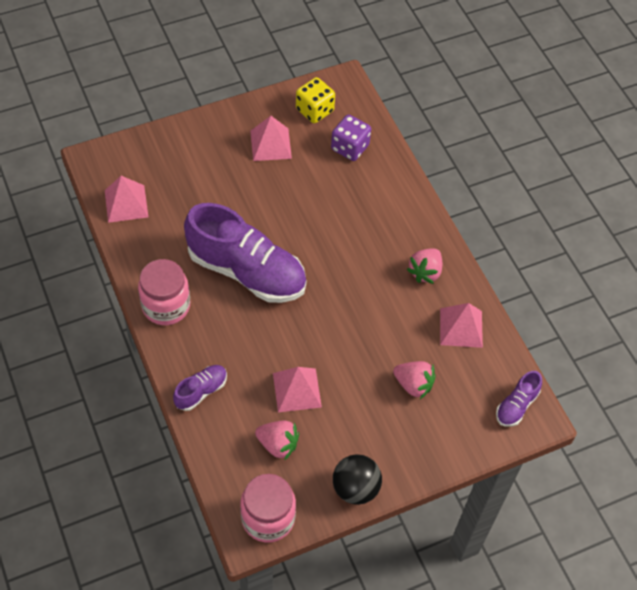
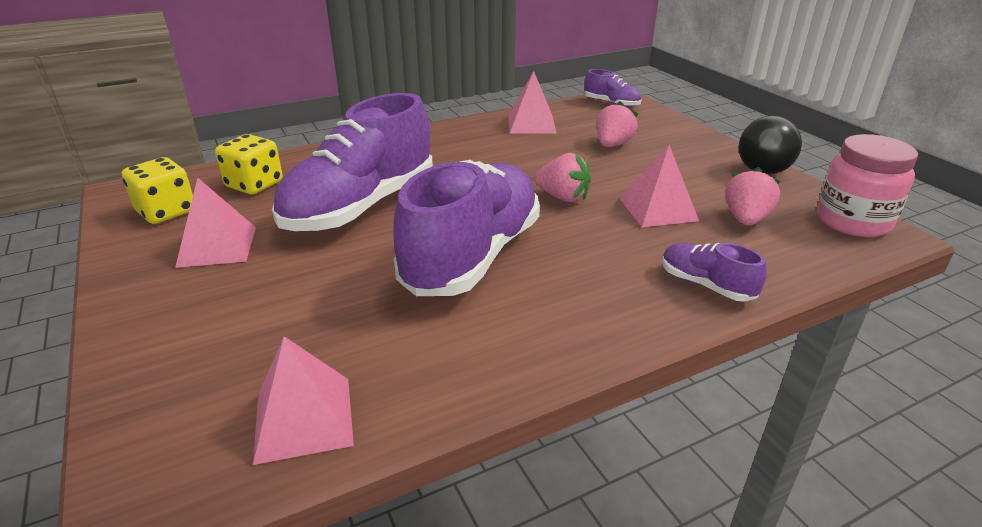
camera: 90 degrees left, 25 degrees down
pink jar [138,259,190,325] -> none
purple dice [331,114,371,161] -> yellow dice [215,134,283,195]
pink strawberry [407,248,442,284] -> pink strawberry moved to [535,153,591,202]
none -> purple shoe [272,93,433,232]

